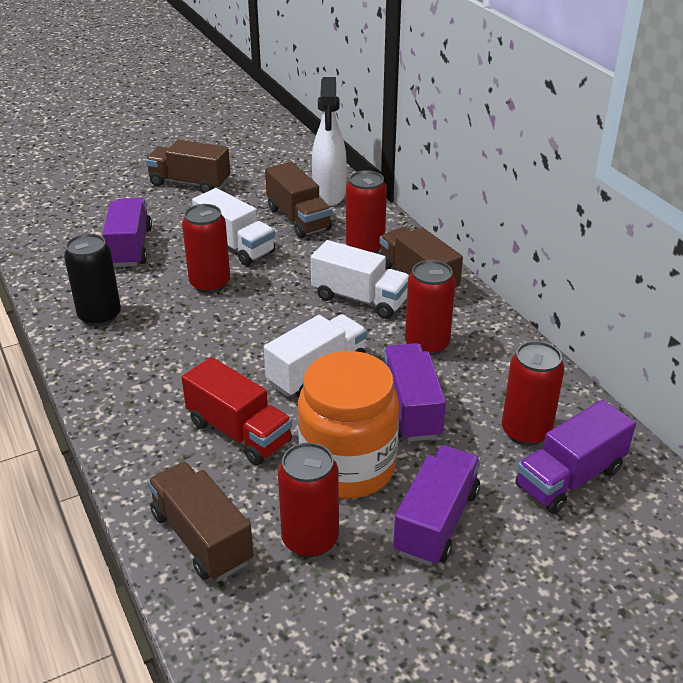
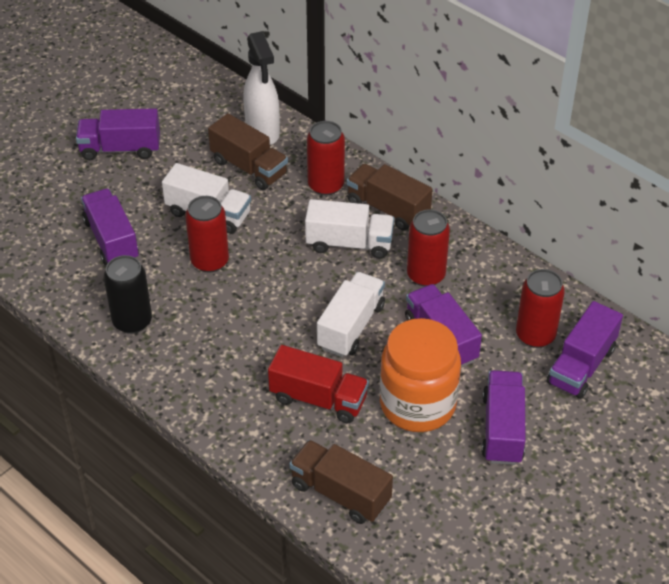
camera: 20 degrees left, 10 degrees up
brown truck [145,139,230,193] -> purple truck [76,108,160,160]
red can [278,442,339,557] -> none

